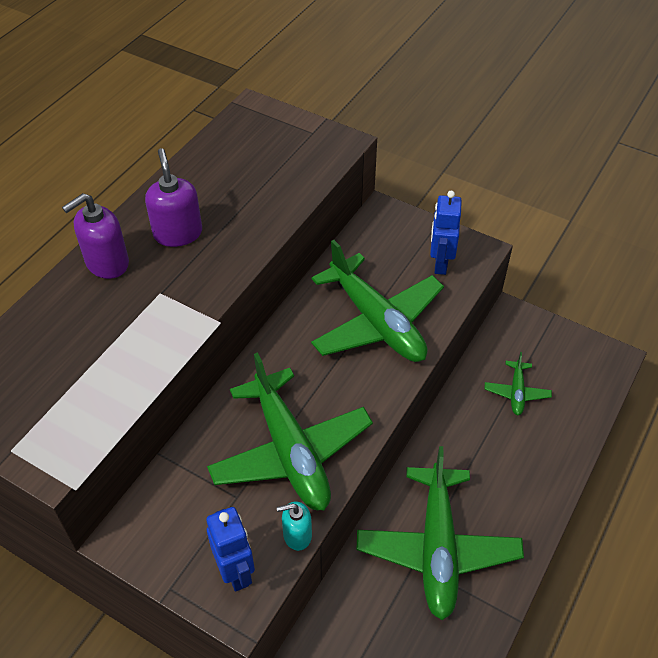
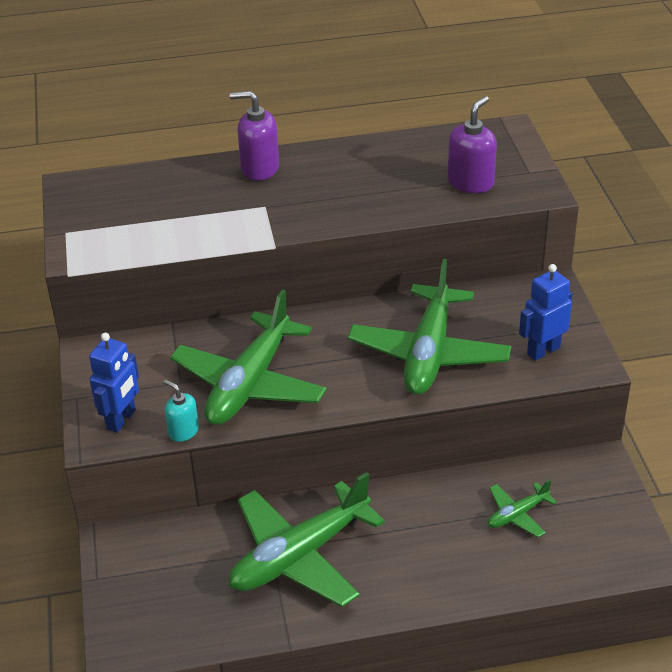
camera: 50 degrees right, 10 degrees down
purple soap dispenser [145,148,202,247] -> purple soap dispenser moved to [448,96,497,193]

